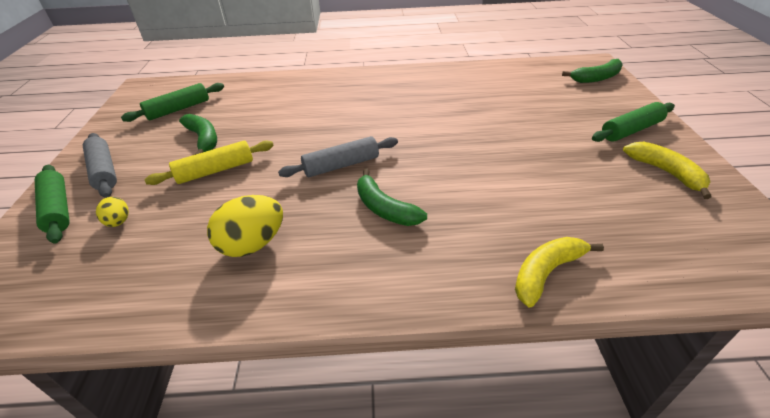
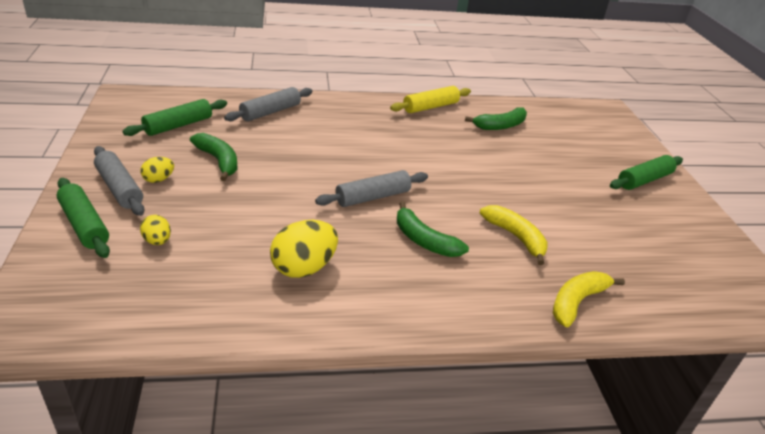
camera: 10 degrees left, 5 degrees down
yellow rolling pin [145,140,274,185] -> yellow rolling pin moved to [390,86,471,113]
green banana [562,59,623,83] -> green banana moved to [465,107,527,130]
yellow banana [623,142,712,199] -> yellow banana moved to [480,205,547,265]
none -> yellow egg [141,157,174,183]
none -> grey rolling pin [224,87,312,121]

